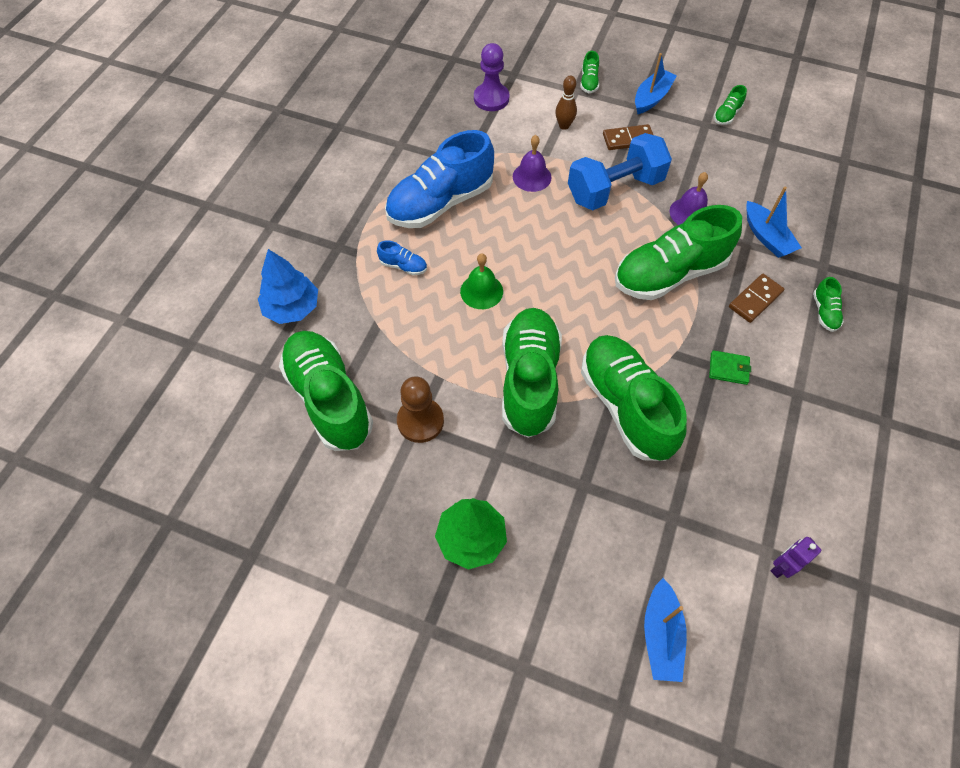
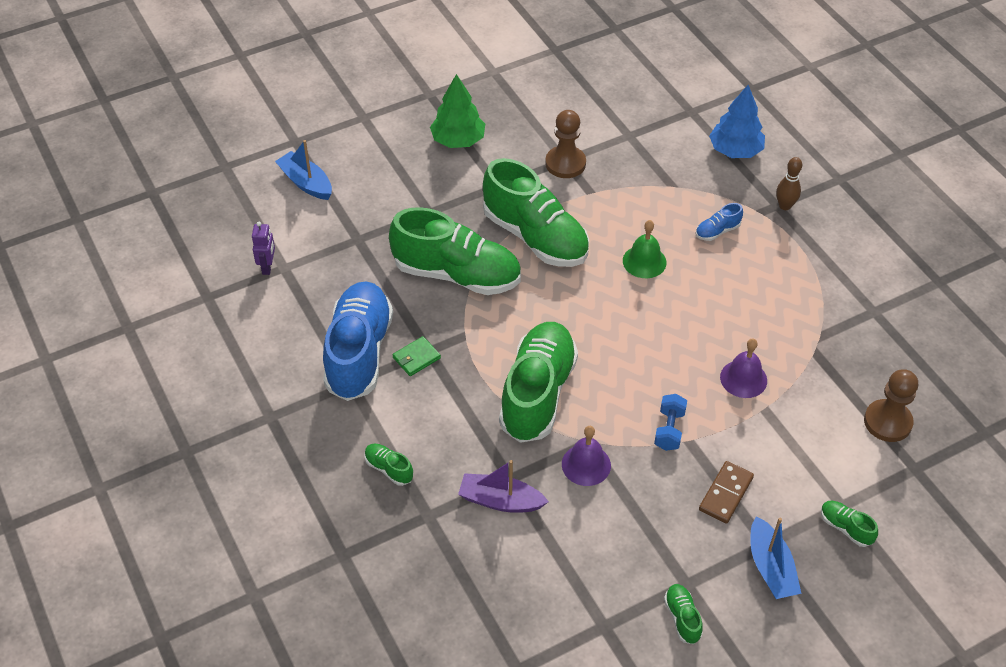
camera: 130 degrees right, 10 degrees down
green shoe [279,331,373,451] -> none
blue shoe [385,130,494,228] -> blue shoe moved to [323,282,393,401]
purple pawn [474,43,509,111] -> brown pawn [864,369,918,442]
brown bowling pin [555,76,577,130] -> brown bowling pin moved to [776,157,802,210]
blue dumbbell [568,133,672,210] -> blue dumbbell [654,394,687,451], size x0.47
brown domino [729,274,784,323] -> none
blue boat [746,187,802,258] -> purple boat [458,460,549,513]

